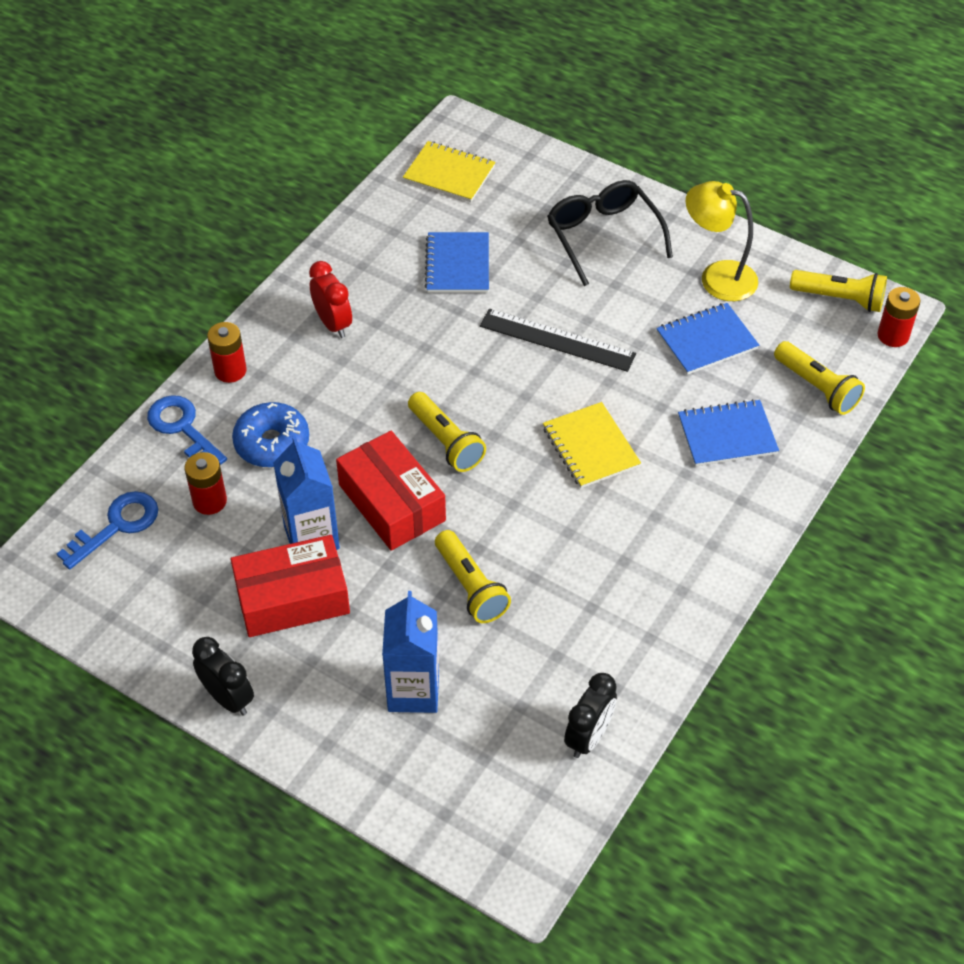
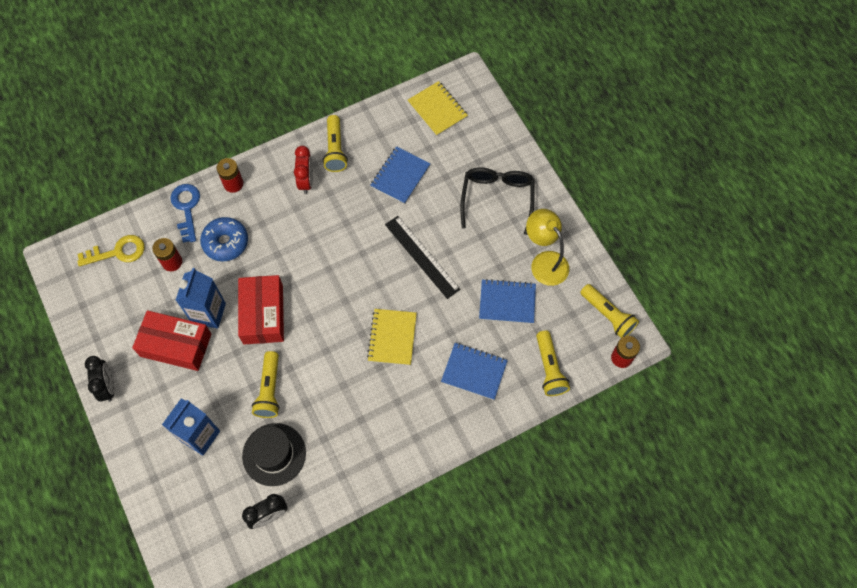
camera: 30 degrees right, 15 degrees up
blue key [57,491,158,570] -> yellow key [77,235,145,267]
yellow flashlight [408,392,486,472] -> yellow flashlight moved to [323,115,348,172]
none -> black hat [242,423,306,486]

